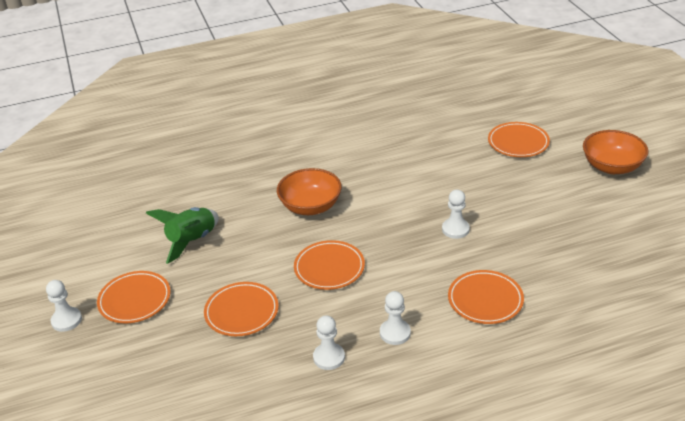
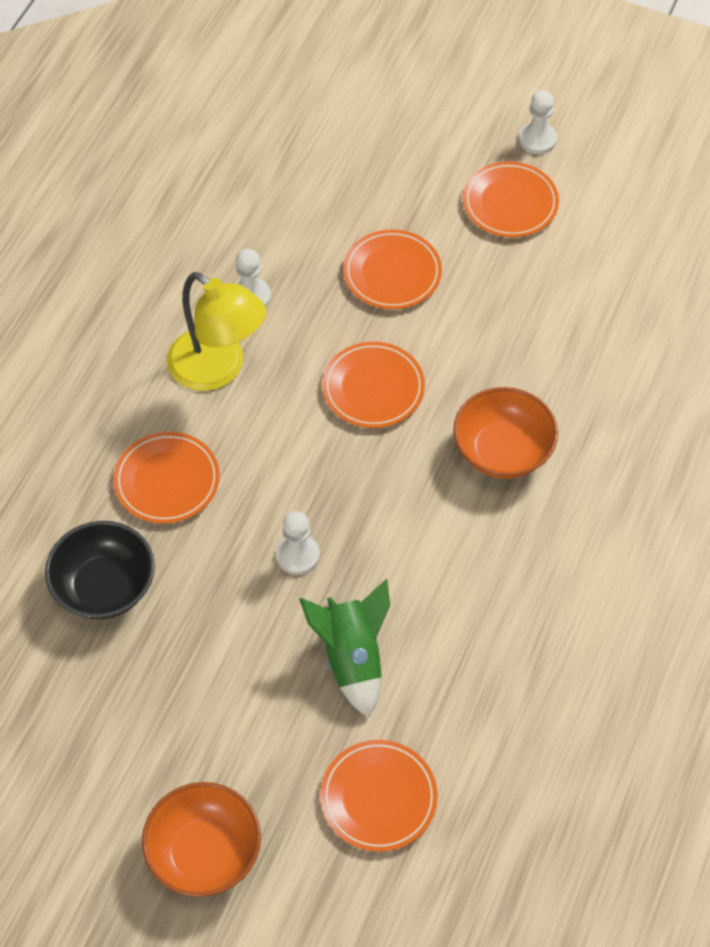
camera: 130 degrees right, 20 degrees up
green rocket [146,207,219,264] -> green rocket moved to [299,579,390,717]
white pawn [380,291,411,345] -> yellow lamp [167,272,266,391]
none -> black bowl [45,521,155,619]

